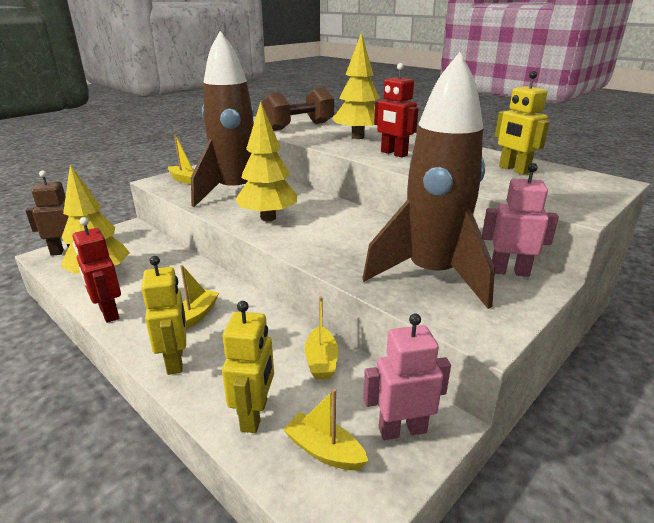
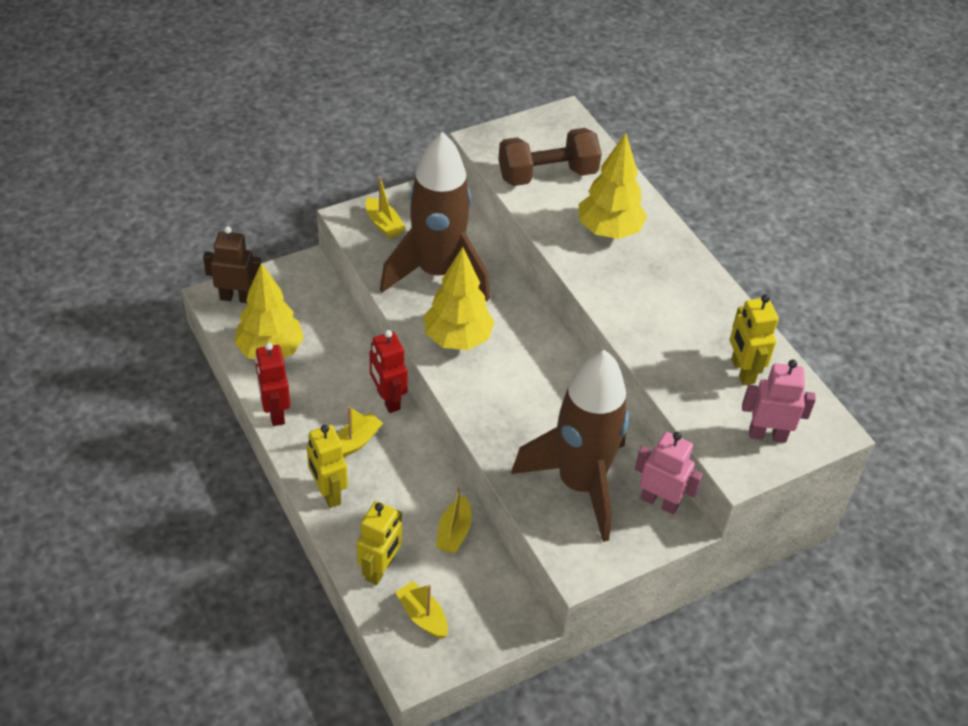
camera: 15 degrees right, 20 degrees up
yellow robot [141,256,186,375] -> yellow robot turned 150 degrees clockwise [307,425,348,508]
pink robot [363,314,451,440] -> pink robot moved to [742,359,816,443]
red robot [374,63,418,157] -> red robot moved to [369,330,408,413]

